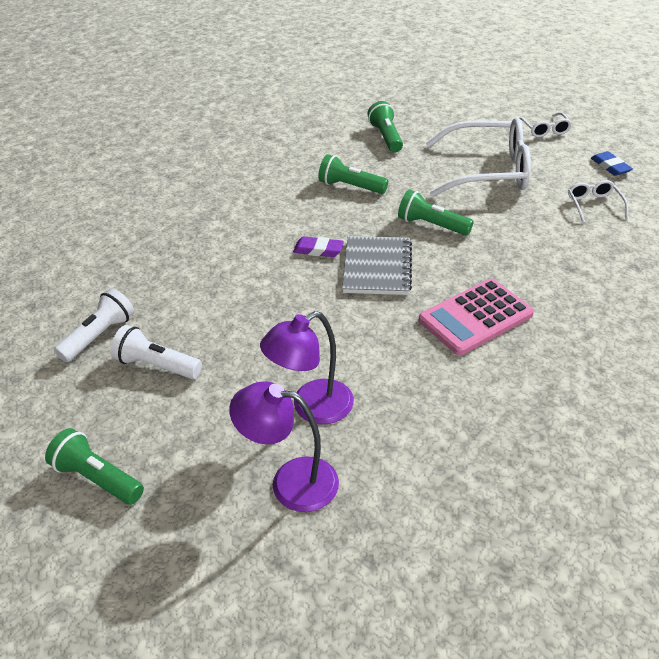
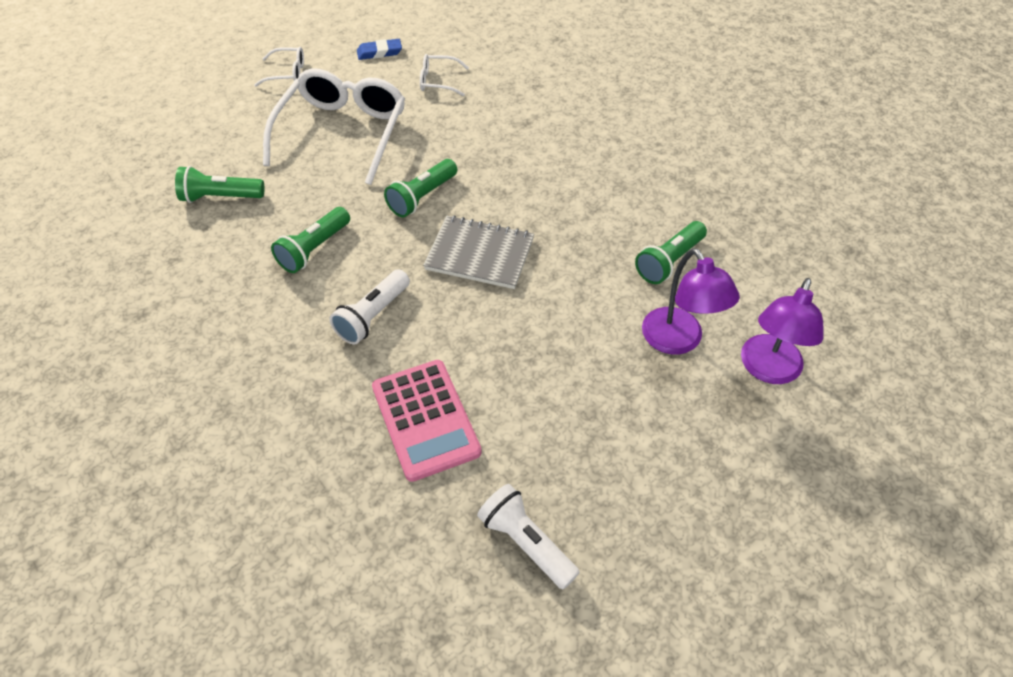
camera: 80 degrees left, 10 degrees up
green flashlight [45,428,144,505] -> green flashlight moved to [635,221,707,284]
white flashlight [111,325,202,379] -> white flashlight moved to [330,269,410,345]
purple eraser [293,236,344,257] -> none
pink calculator [419,279,534,355] -> pink calculator moved to [372,360,482,482]

